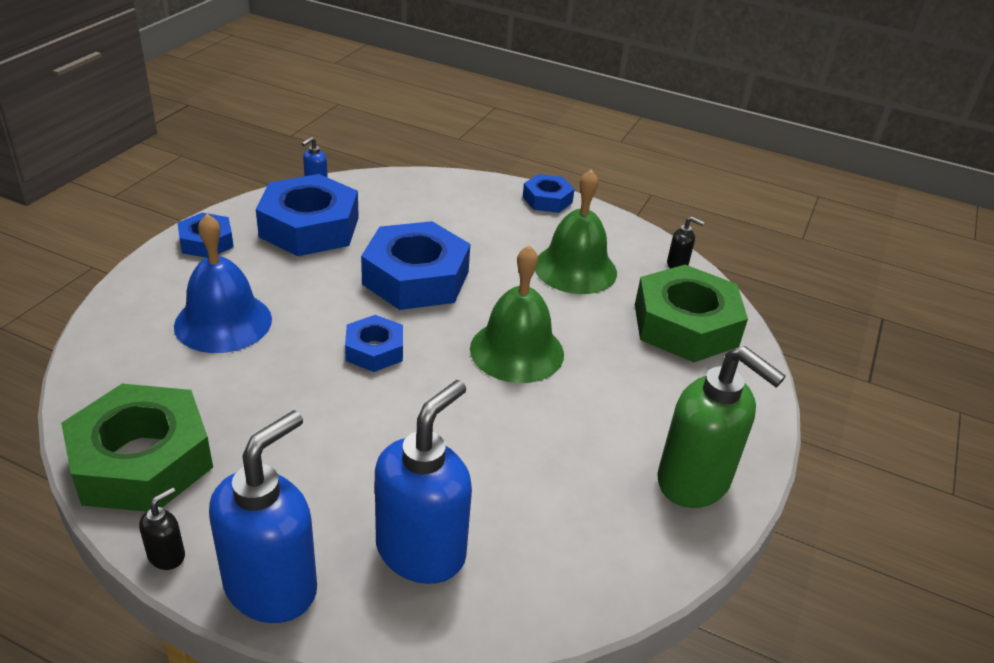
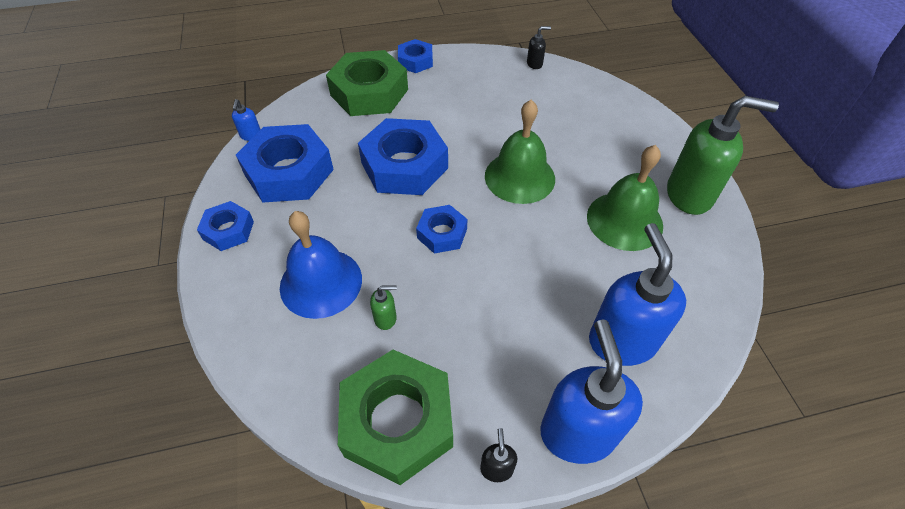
camera: 35 degrees left, 15 degrees up
green bell [535,169,617,294] -> green bell moved to [587,145,663,251]
green nut [635,265,748,362] -> green nut moved to [326,50,408,116]
none -> green soap dispenser [370,286,397,330]

